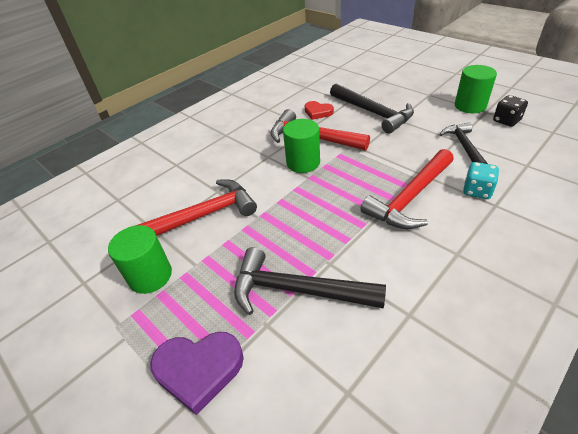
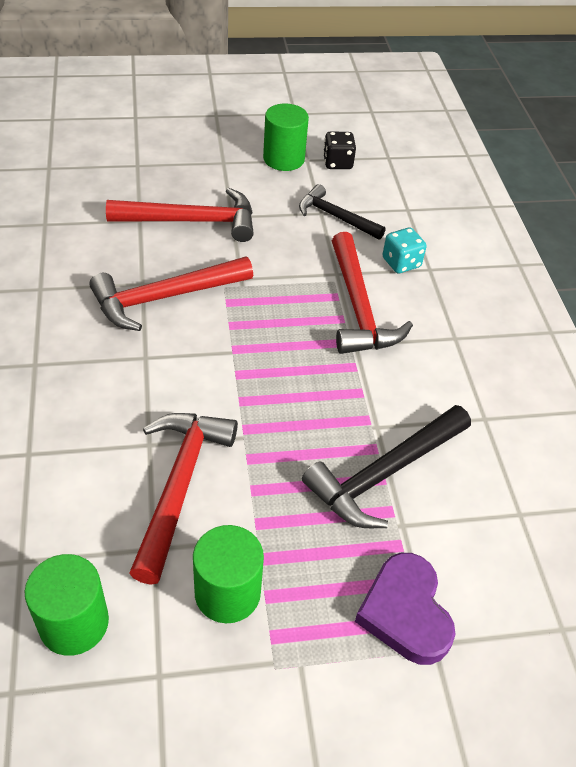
camera: 60 degrees left, 5 degrees up
purple heart [150,332,244,415] -> purple heart turned 135 degrees clockwise [355,553,455,665]
green cylinder [283,119,320,173] -> green cylinder moved to [25,554,109,656]
red heart [305,101,334,120] -> none
black hammer [330,83,414,134] -> red hammer [106,188,254,242]

